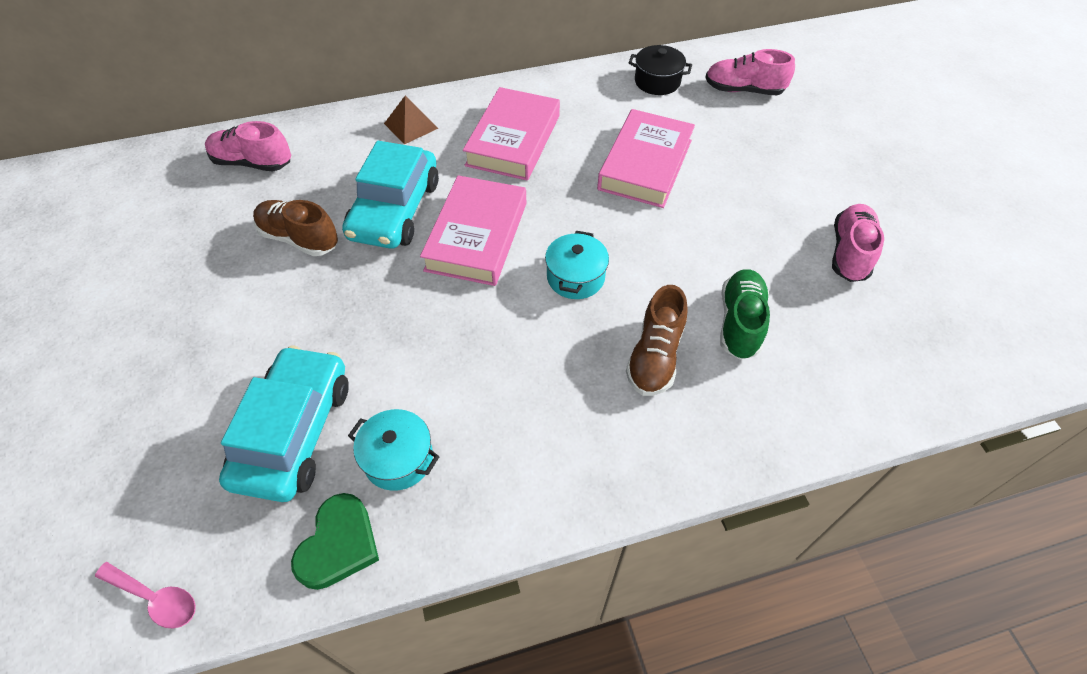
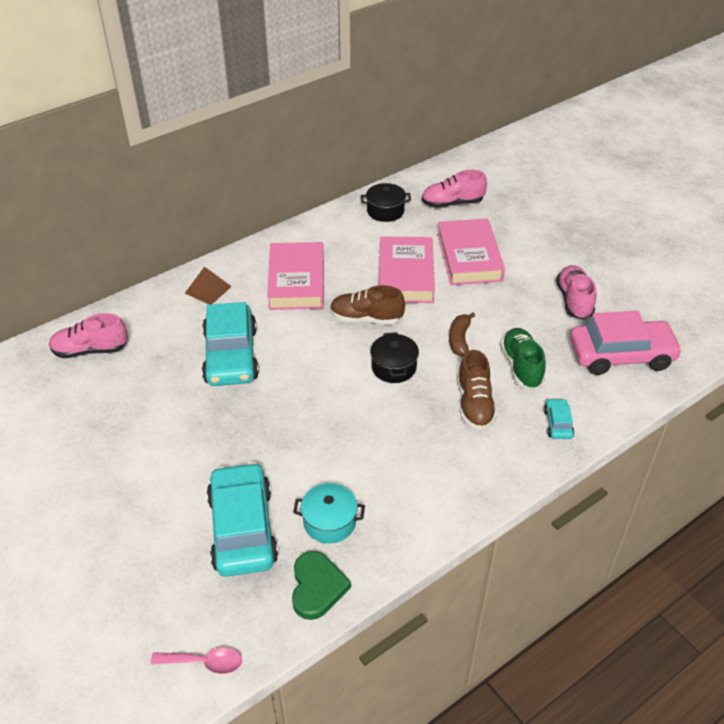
camera: 20 degrees left, 10 degrees down
brown shoe [253,200,338,256] -> brown shoe moved to [330,285,405,325]
pink book [420,175,526,286] -> pink book moved to [437,219,505,285]
turquoise pot [545,231,609,299] -> black pot [370,332,419,383]
none -> brown banana [449,312,475,357]
none -> turquoise car [544,398,574,439]
none -> pink car [570,311,683,375]

